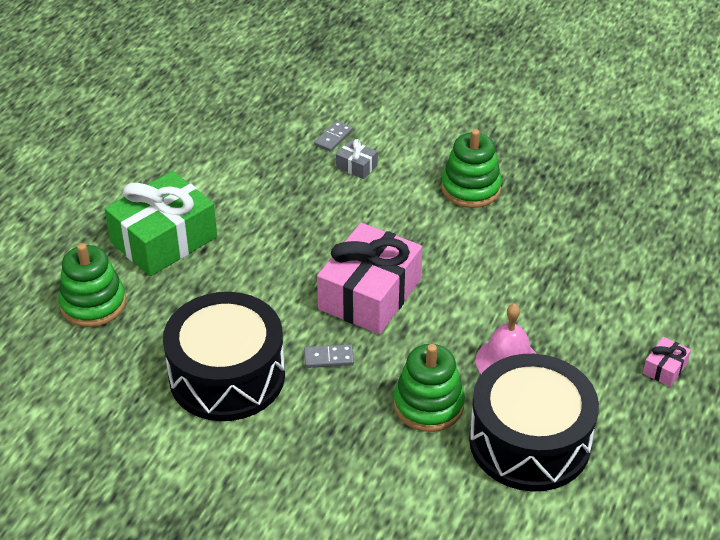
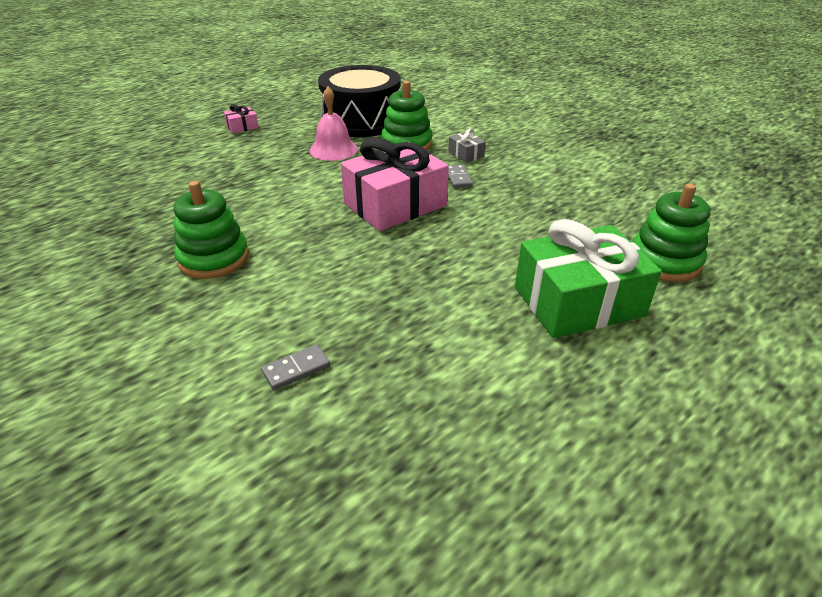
camera: 155 degrees left, 5 degrees down
black drum [163,292,285,421] -> none
grey domino [304,344,354,368] -> grey domino turned 60 degrees clockwise [448,164,473,188]
grey gift [336,139,378,179] -> grey gift moved to [448,128,486,163]

